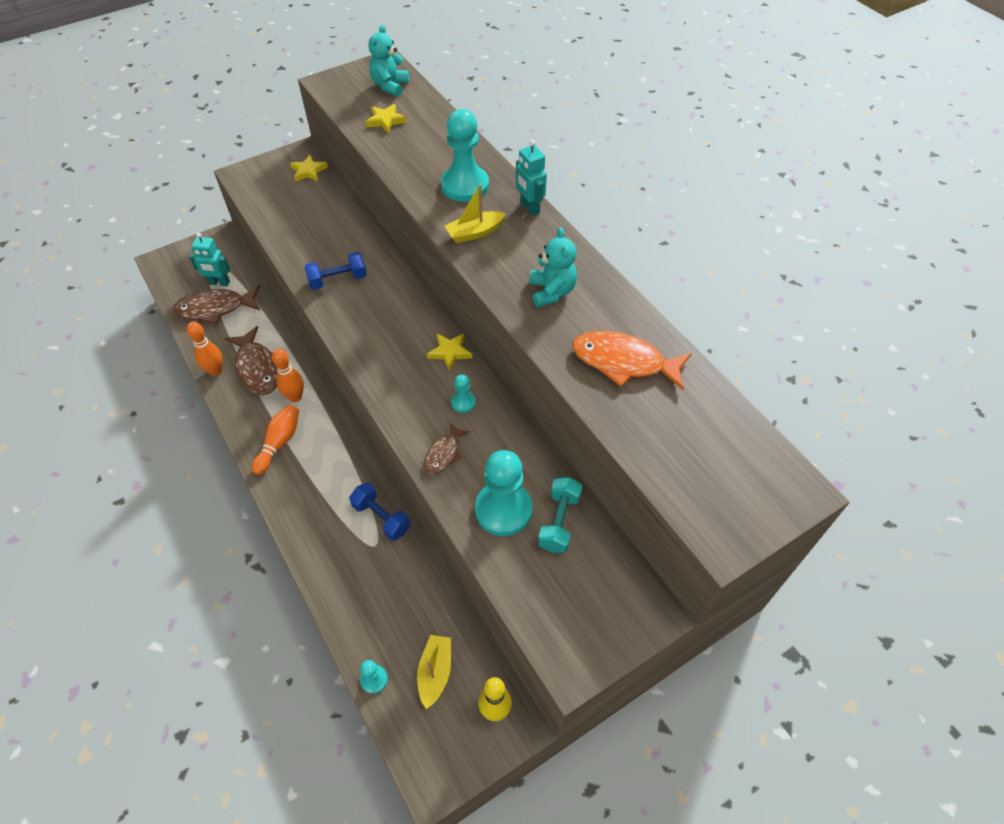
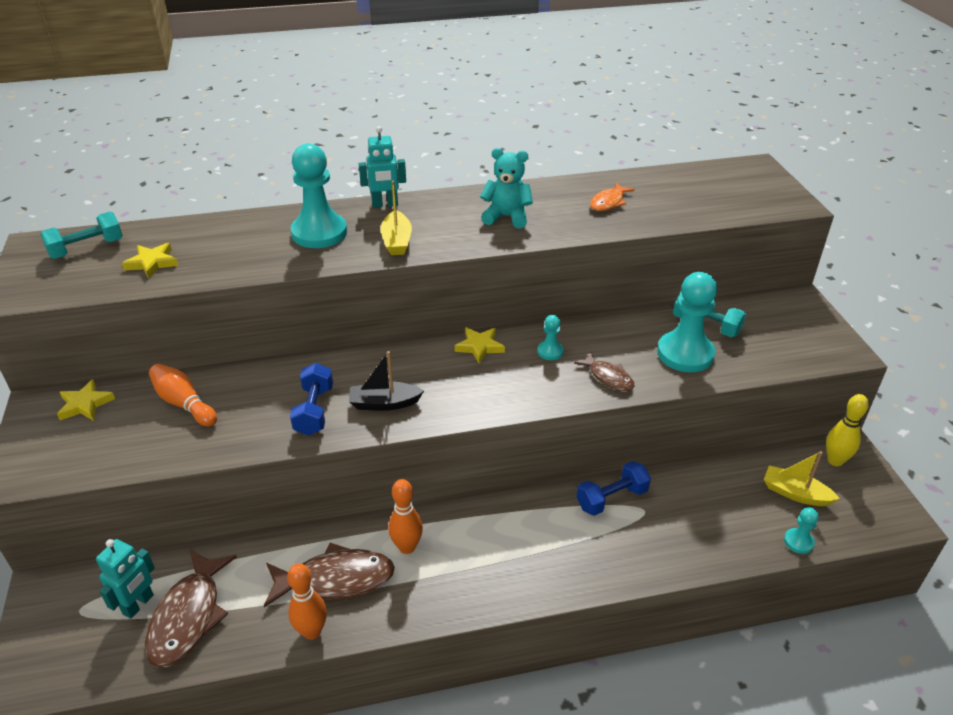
camera: 70 degrees left, 15 degrees down
orange bowling pin [252,405,299,475] -> orange bowling pin moved to [149,364,217,427]
turquoise teddy bear [368,25,409,96] -> turquoise dumbbell [40,211,123,259]
orange fish [572,331,692,390] -> orange fish [590,182,635,211], size x0.57
none -> black boat [349,351,424,411]

